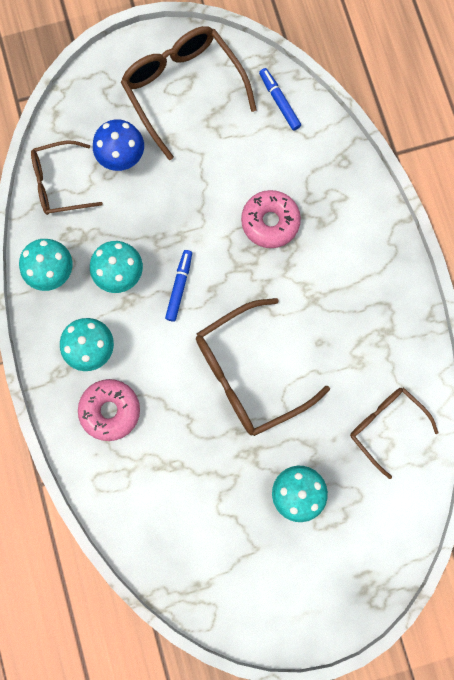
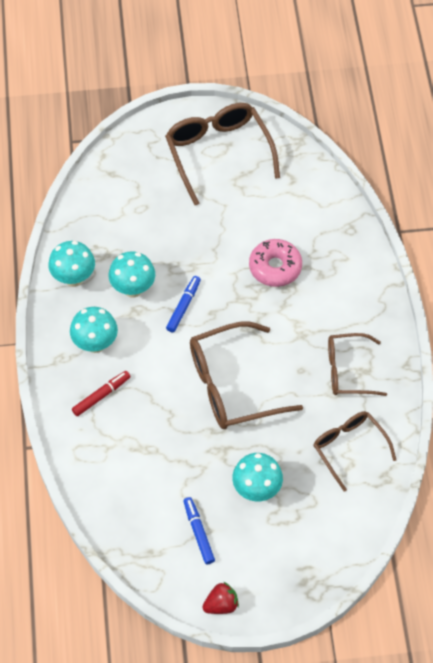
camera: 10 degrees right, 20 degrees down
brown glasses [31,140,103,215] -> brown glasses moved to [328,333,387,396]
pink donut [78,379,140,441] -> red marker [72,371,130,416]
blue mushroom [93,119,144,171] -> none
blue marker [259,68,301,131] -> blue marker moved to [183,497,215,564]
none -> red strawberry [202,582,239,614]

